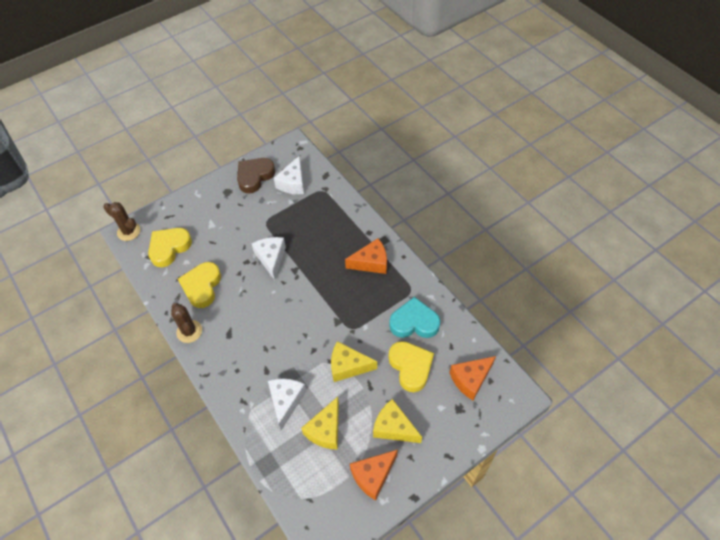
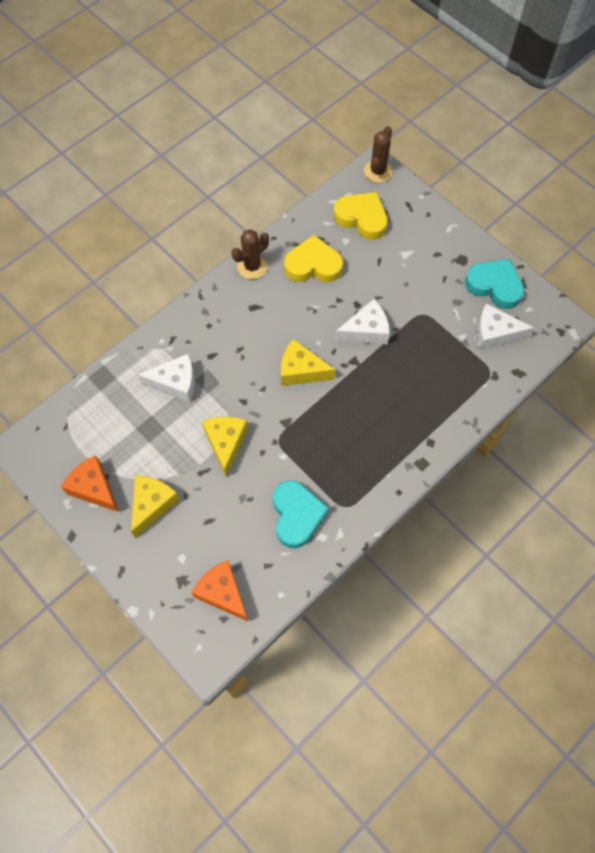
camera: 80 degrees right, 10 degrees up
brown heart [237,158,275,193] -> turquoise heart [465,259,524,309]
yellow cheese [301,397,339,450] -> yellow cheese moved to [281,339,335,386]
orange cheese [345,238,387,274] -> none
yellow heart [388,341,434,392] -> none

